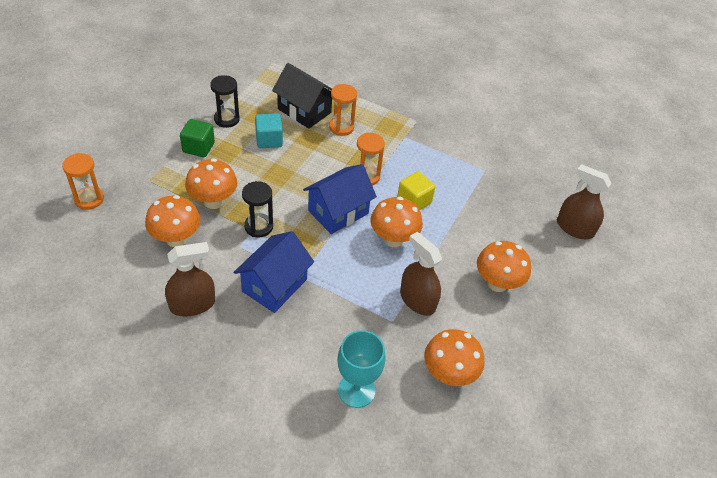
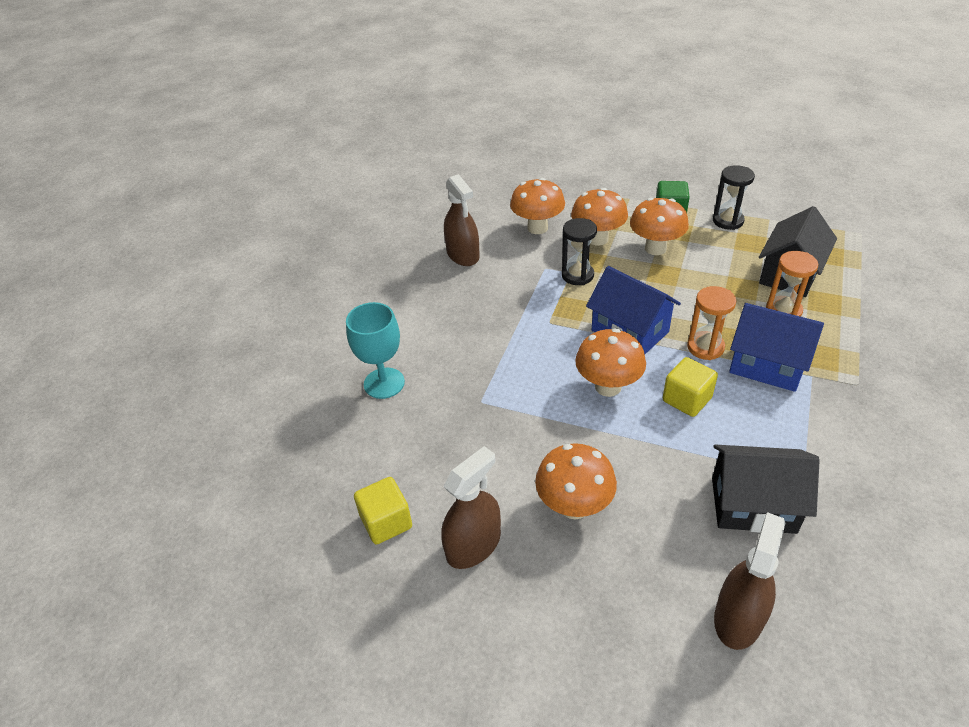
camera: 90 degrees right, 5 degrees down
orange hourglass [62,153,104,210] -> none
blue house [233,231,314,313] -> blue house moved to [729,303,824,392]
turquoise cube [255,113,283,148] -> none
brown spray bottle [400,232,442,316] -> brown spray bottle moved to [441,446,501,569]
orange mushroom [424,329,484,386] -> orange mushroom moved to [630,197,689,255]
none -> yellow cube [354,477,412,545]
none -> black house [712,445,820,534]

